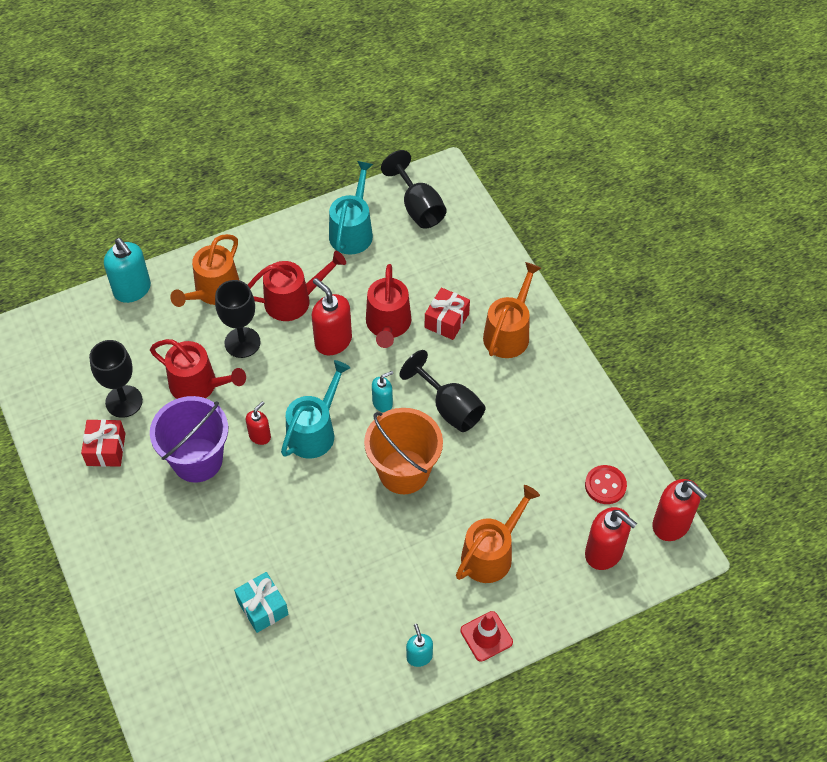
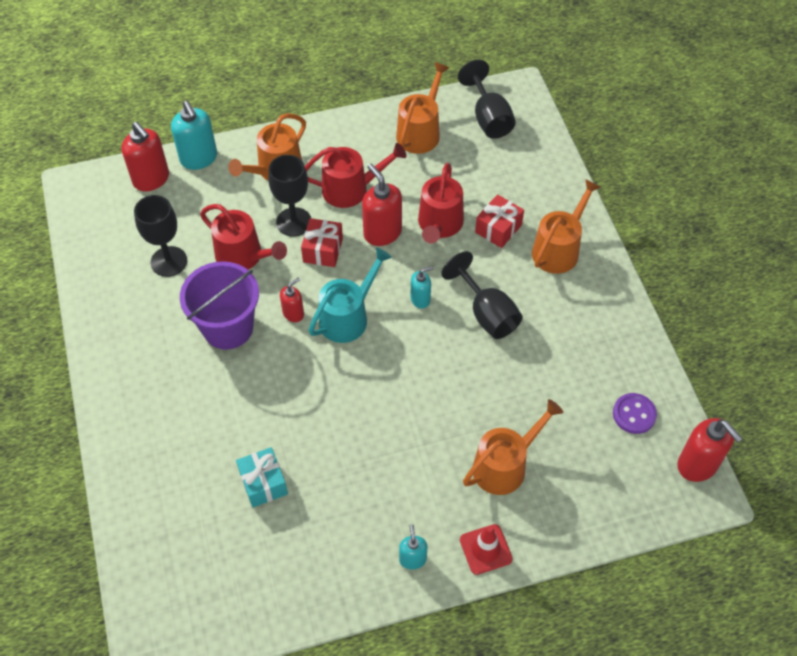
camera: 10 degrees right, 0 degrees up
red gift [81,419,126,467] -> red gift moved to [301,218,343,267]
turquoise watering can [329,161,373,255] -> orange watering can [396,62,450,154]
orange bucket [364,408,443,494] -> none
red button [585,465,627,504] -> purple button [613,393,657,434]
red soap dispenser [585,507,637,570] -> red soap dispenser moved to [122,122,169,192]

